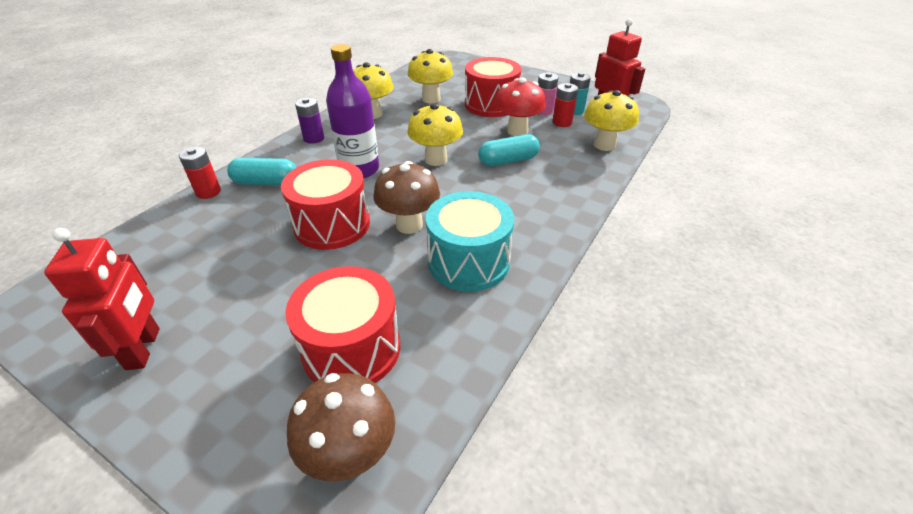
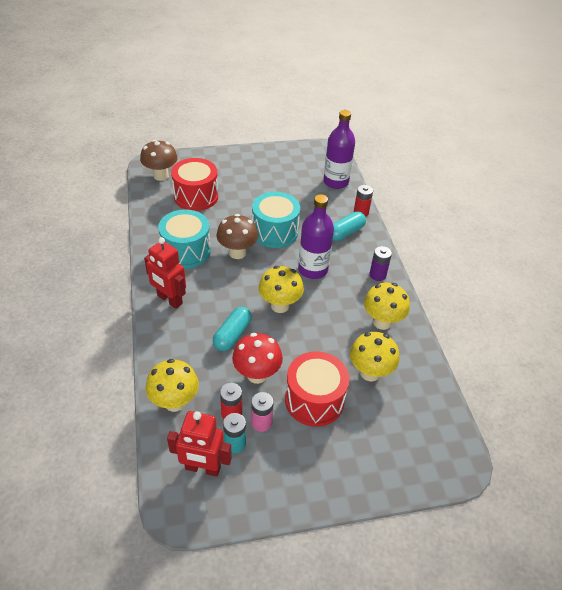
camera: 135 degrees right, 5 degrees up
red robot [44,228,160,370] -> red robot moved to [144,237,186,309]
red drum [281,159,370,250] -> turquoise drum [252,192,300,248]
none -> purple bottle [323,110,355,189]

